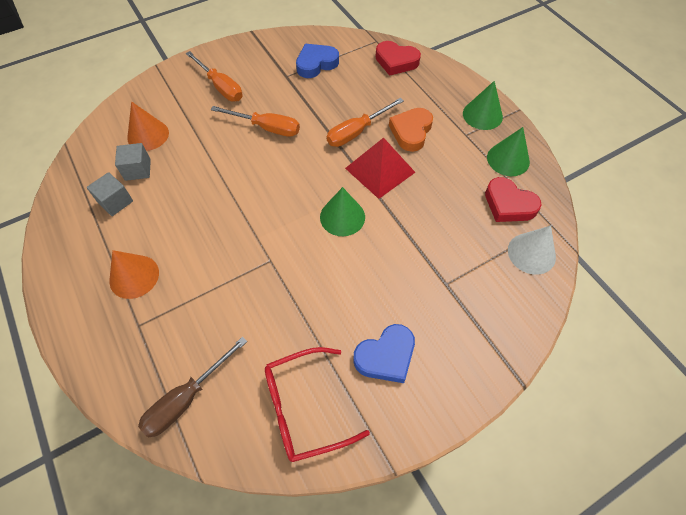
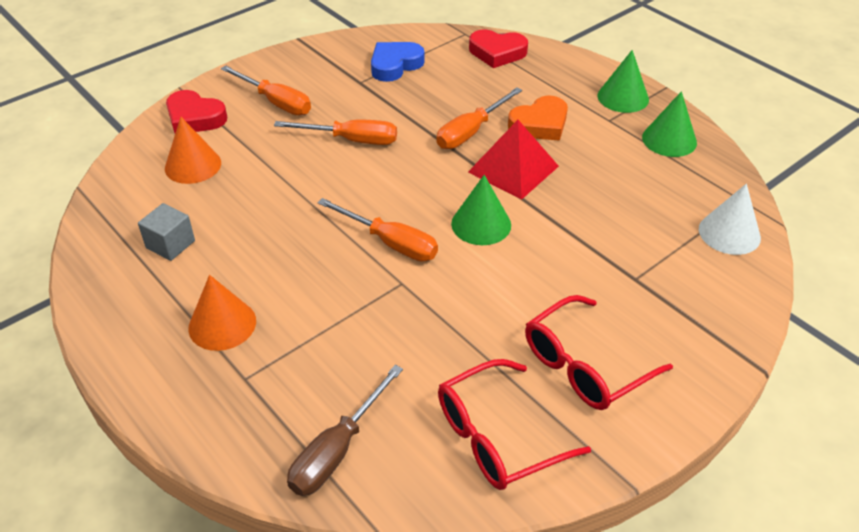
camera: 10 degrees left, 15 degrees down
grey cube [115,143,151,181] -> none
blue heart [353,324,415,383] -> red glasses [525,295,673,410]
orange heart [389,108,433,152] -> orange heart turned 135 degrees counterclockwise [508,96,568,141]
red heart [485,177,542,222] -> red heart moved to [166,90,227,133]
none -> orange screwdriver [317,198,438,262]

